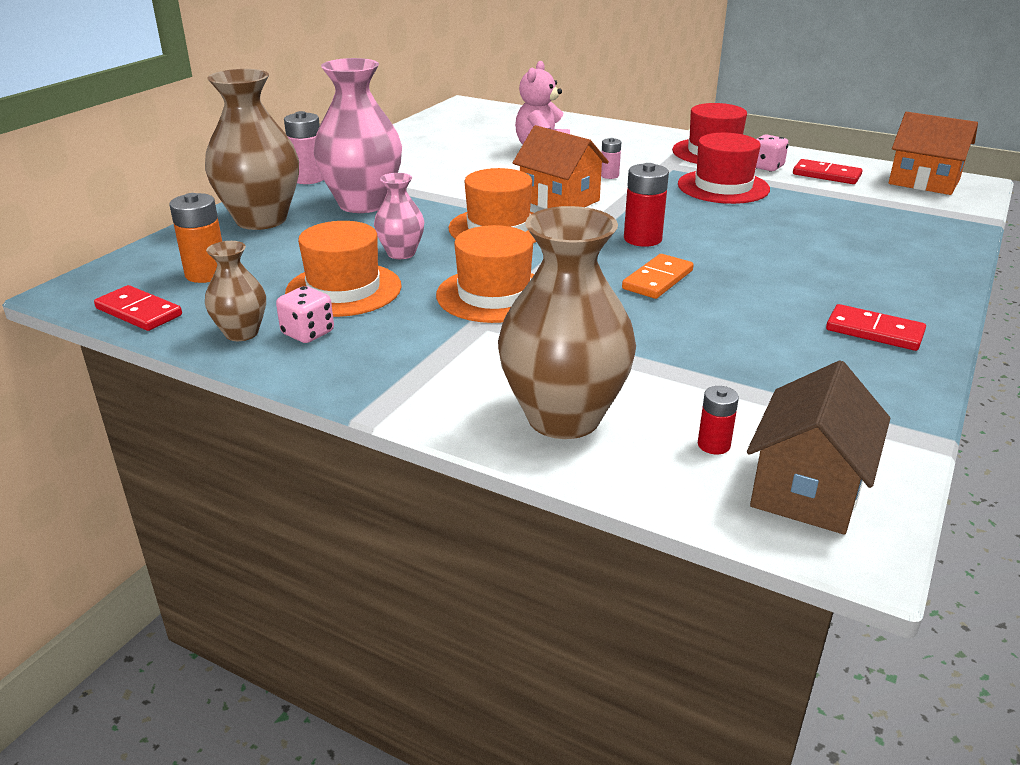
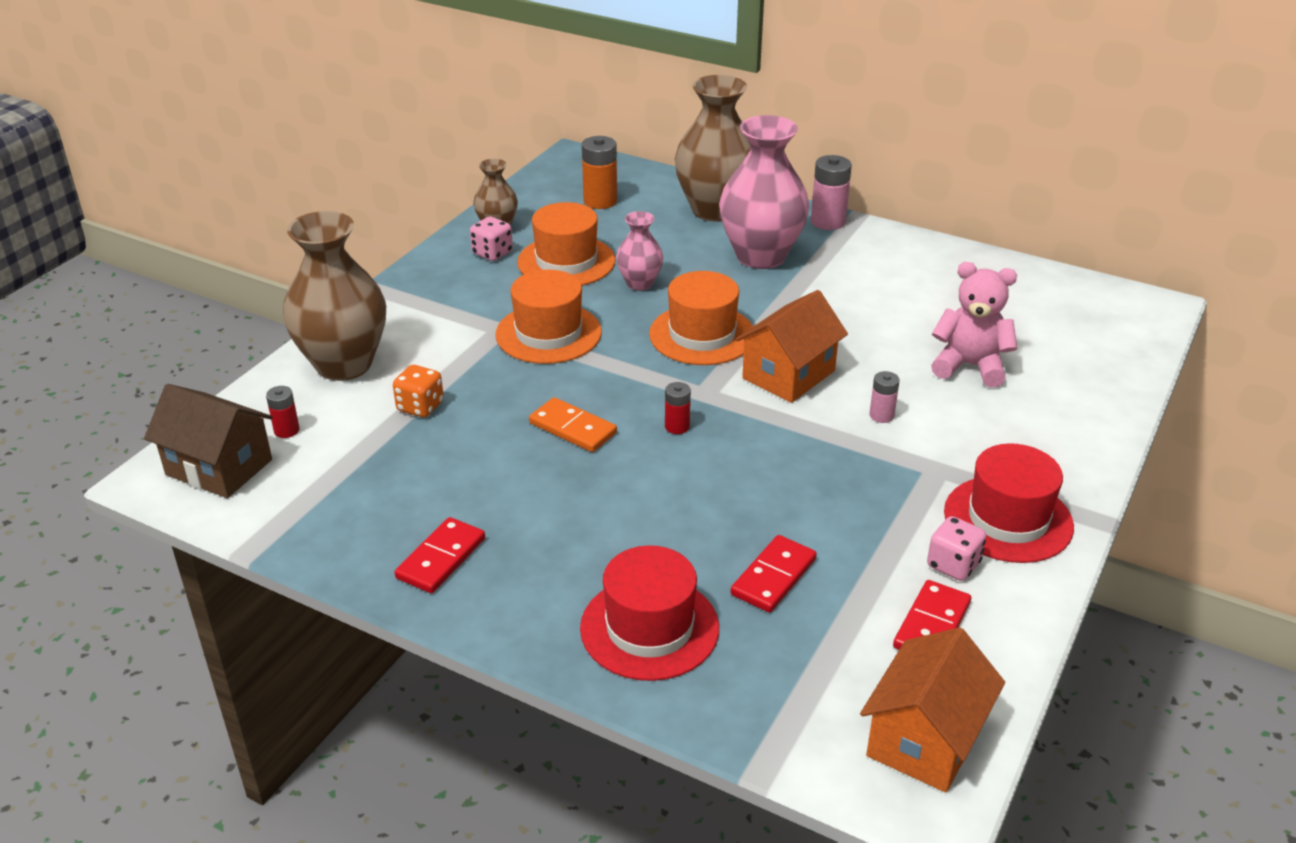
camera: 90 degrees right, 5 degrees up
red domino [94,285,182,331] -> red domino moved to [731,535,817,613]
red battery [624,163,669,247] -> red battery [665,382,691,434], size x0.58
red hat [678,133,770,204] -> red hat moved to [580,546,719,681]
none -> orange dice [393,365,444,417]

